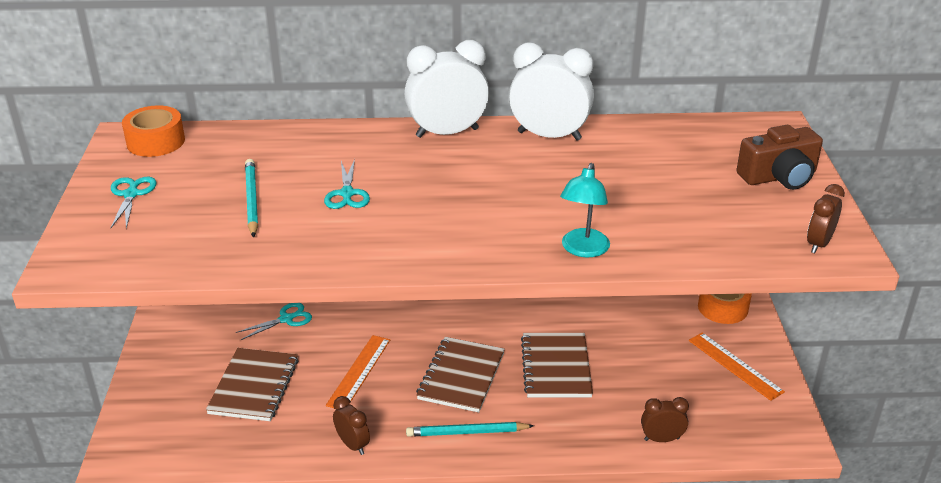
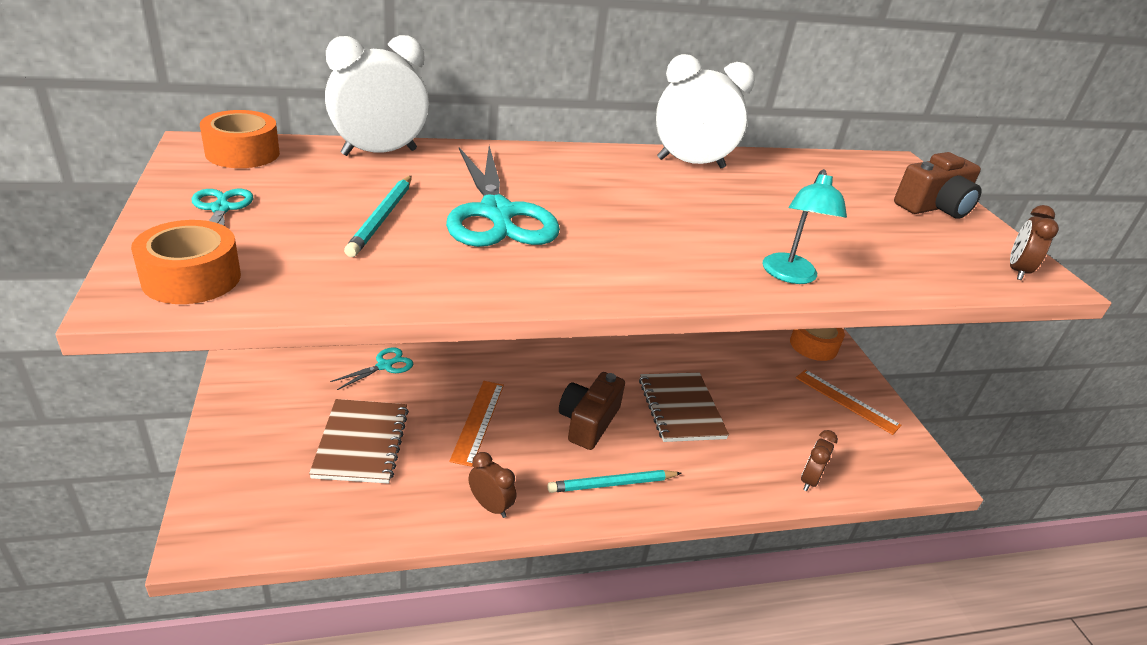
camera: 15 degrees left, 0 degrees up
turquoise pencil [245,159,258,238] -> turquoise pencil turned 150 degrees counterclockwise [344,176,412,257]
turquoise scissors [324,159,370,209] -> turquoise scissors [446,146,560,247], size x2.04
white clock [405,40,489,138] -> white clock moved to [325,35,429,156]
brown notebook [416,337,505,412] -> brown camera [559,372,625,450]
brown clock [641,397,689,442] -> brown clock turned 45 degrees counterclockwise [801,430,838,491]
none -> orange tape [131,220,241,304]

